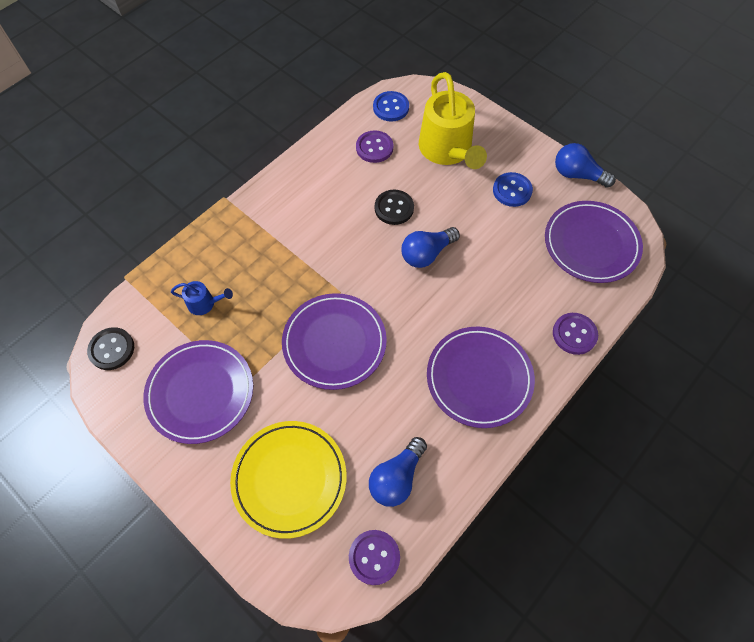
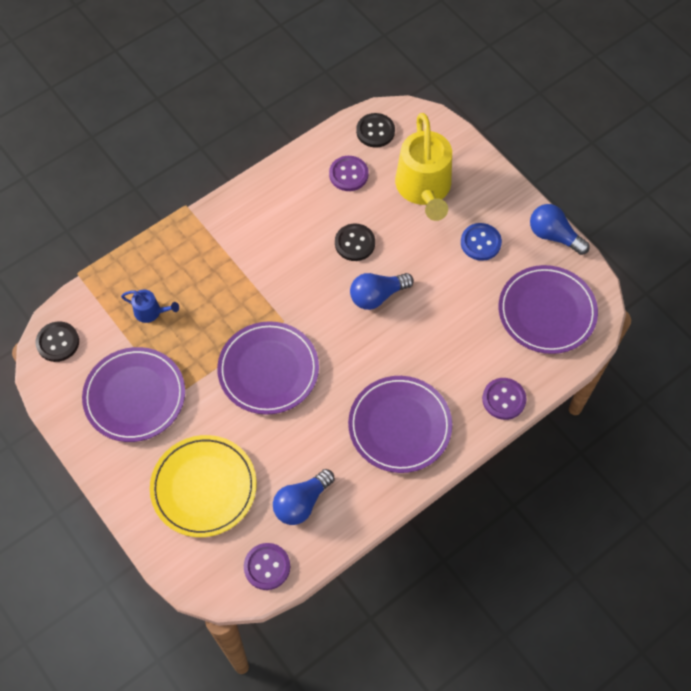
camera: 10 degrees right, 0 degrees up
blue button [373,91,409,121] -> black button [356,113,395,148]

